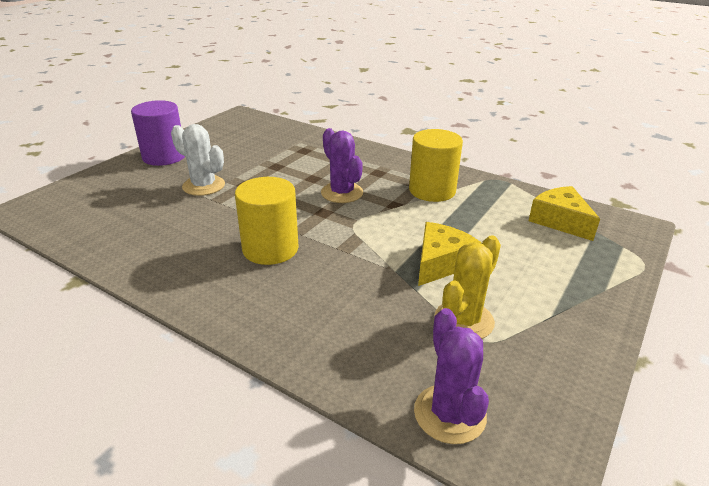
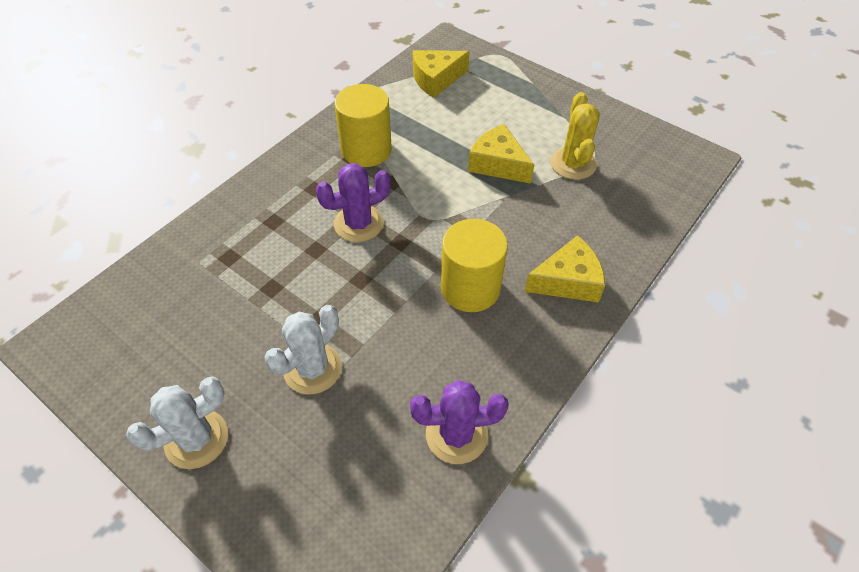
camera: 85 degrees left, 20 degrees up
purple cylinder [131,100,185,166] -> white cactus [126,376,228,469]
purple cactus [414,308,489,444] -> purple cactus moved to [410,380,509,464]
yellow cactus [434,236,501,339] -> yellow cactus turned 45 degrees clockwise [551,92,600,180]
none -> yellow cheese [524,235,605,302]

